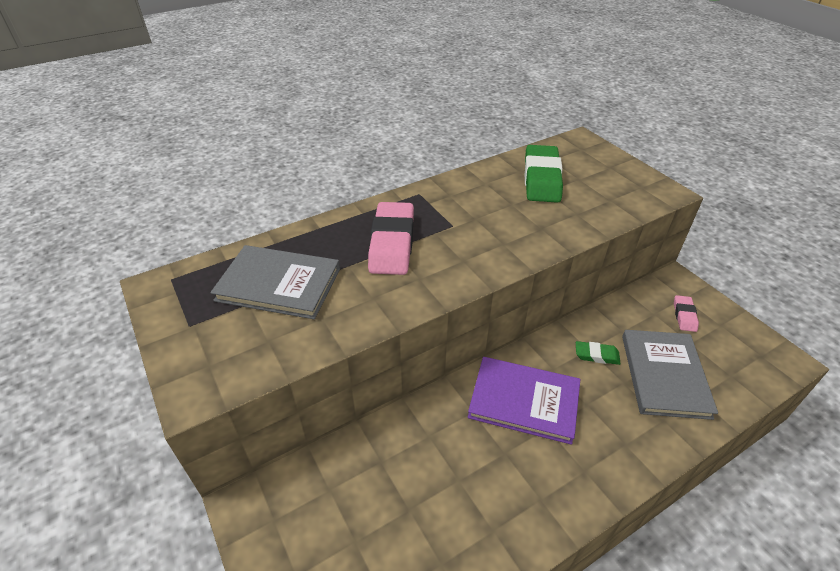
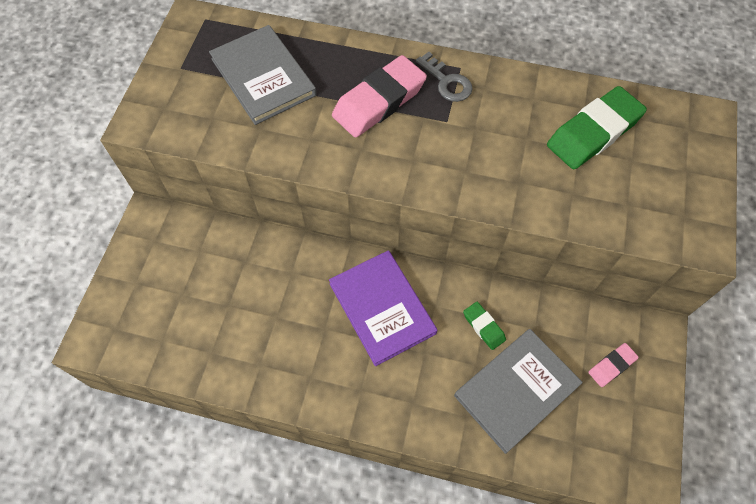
camera: 45 degrees right, 20 degrees up
none -> grey key [416,52,473,102]

